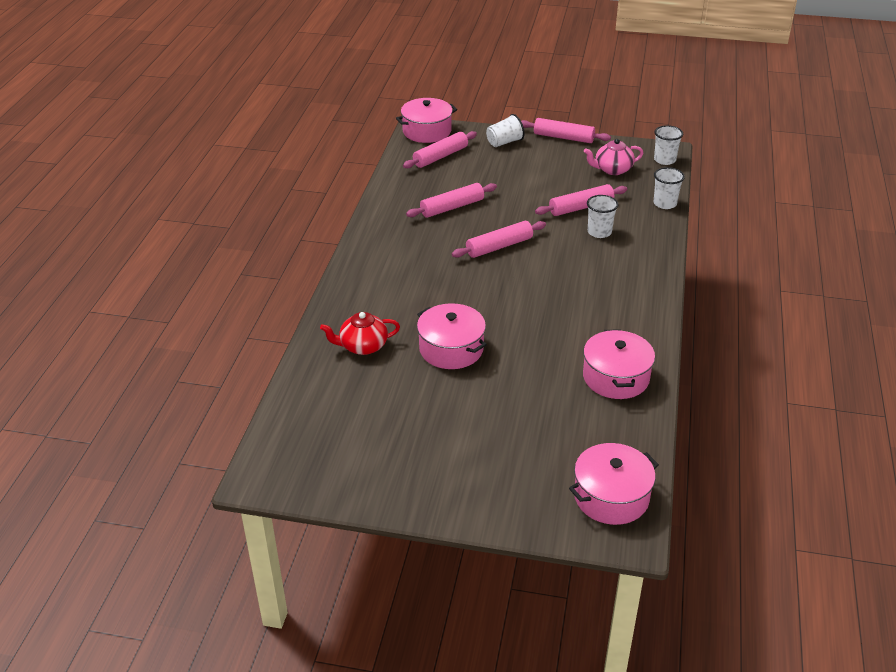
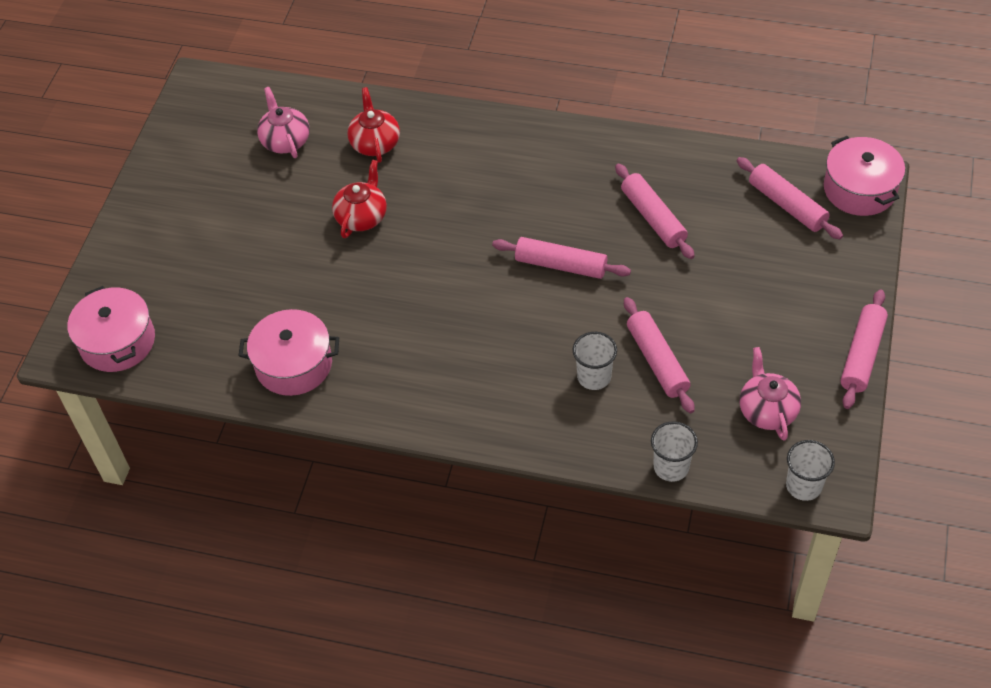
camera: 95 degrees right, 15 degrees up
pink pot [417,303,487,369] -> red teapot [332,160,387,238]
pink rolling pin [452,221,546,258] -> pink rolling pin turned 45 degrees counterclockwise [492,237,631,279]
white cup [486,114,524,147] -> none
none -> pink teapot [257,87,310,158]

